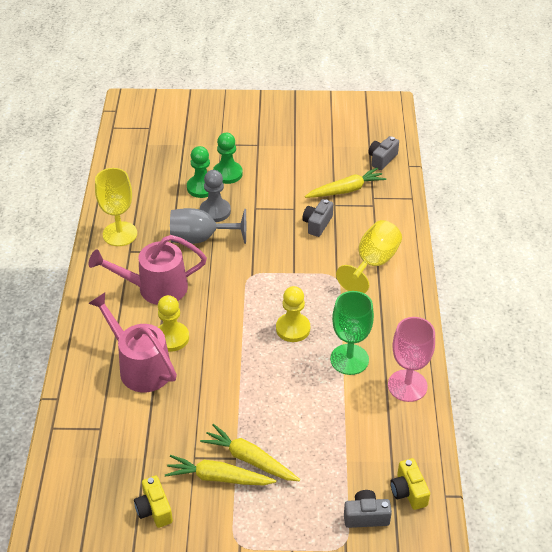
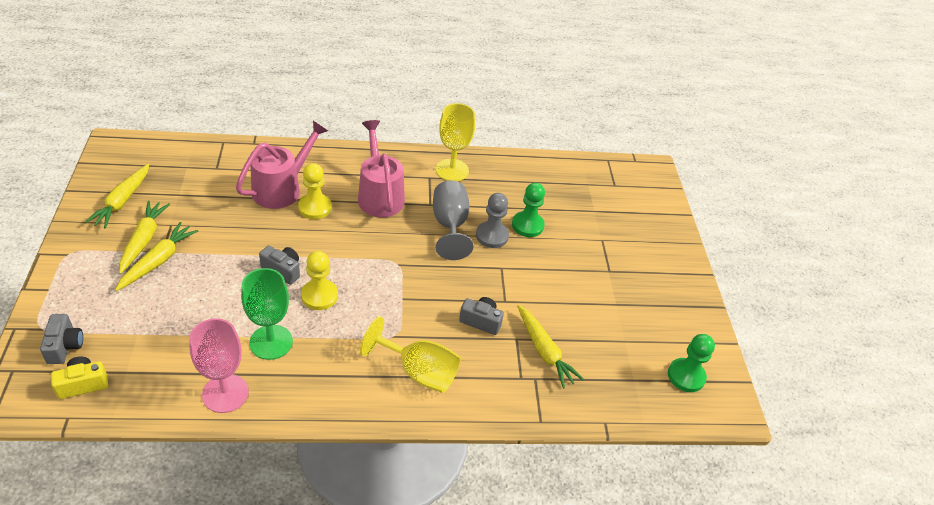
camera: 80 degrees right, 0 degrees up
yellow camera [134,476,173,528] -> yellow carrot [85,164,149,228]
green pawn [213,133,243,184] -> green pawn moved to [668,334,715,392]
grey camera [368,136,399,170] -> grey camera moved to [259,246,300,285]

